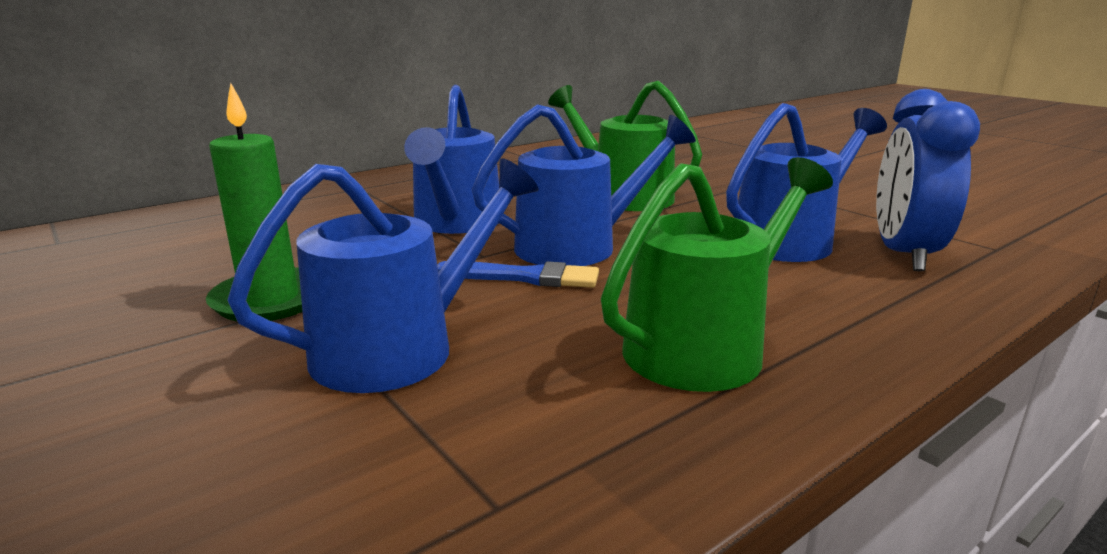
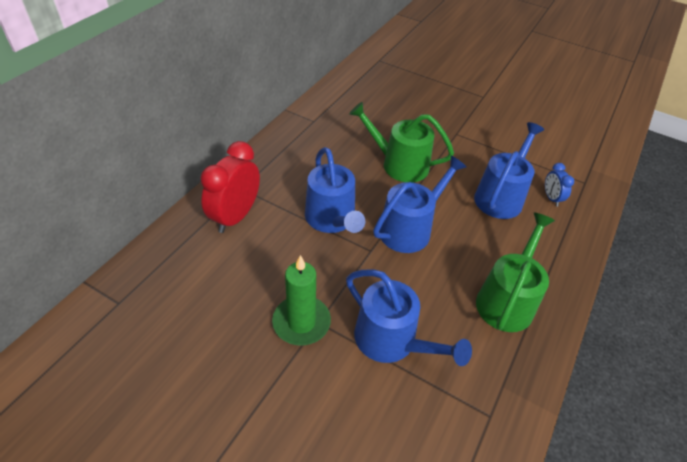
camera: 25 degrees left, 25 degrees up
blue watering can [227,158,539,393] -> blue watering can turned 105 degrees clockwise [346,269,472,366]
blue brush [437,261,599,288] -> none
blue clock [876,89,980,271] -> blue clock [545,163,574,206], size x0.51
none -> red clock [200,141,260,233]

